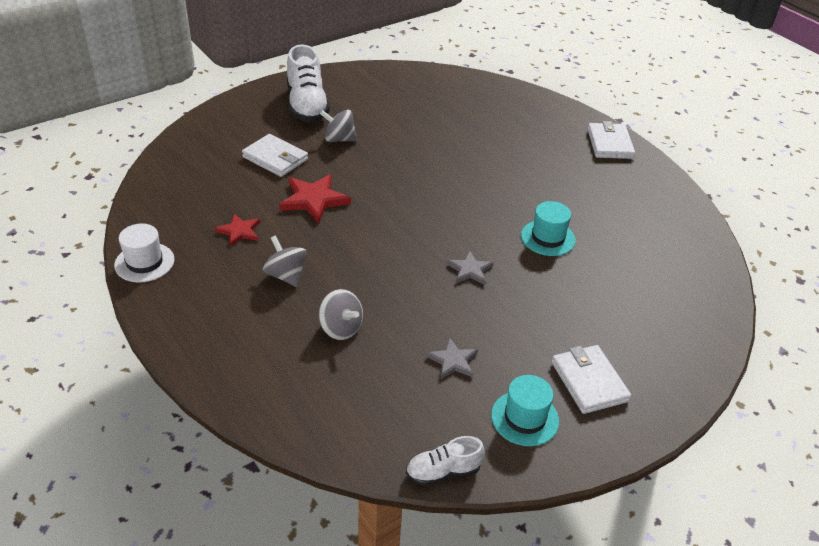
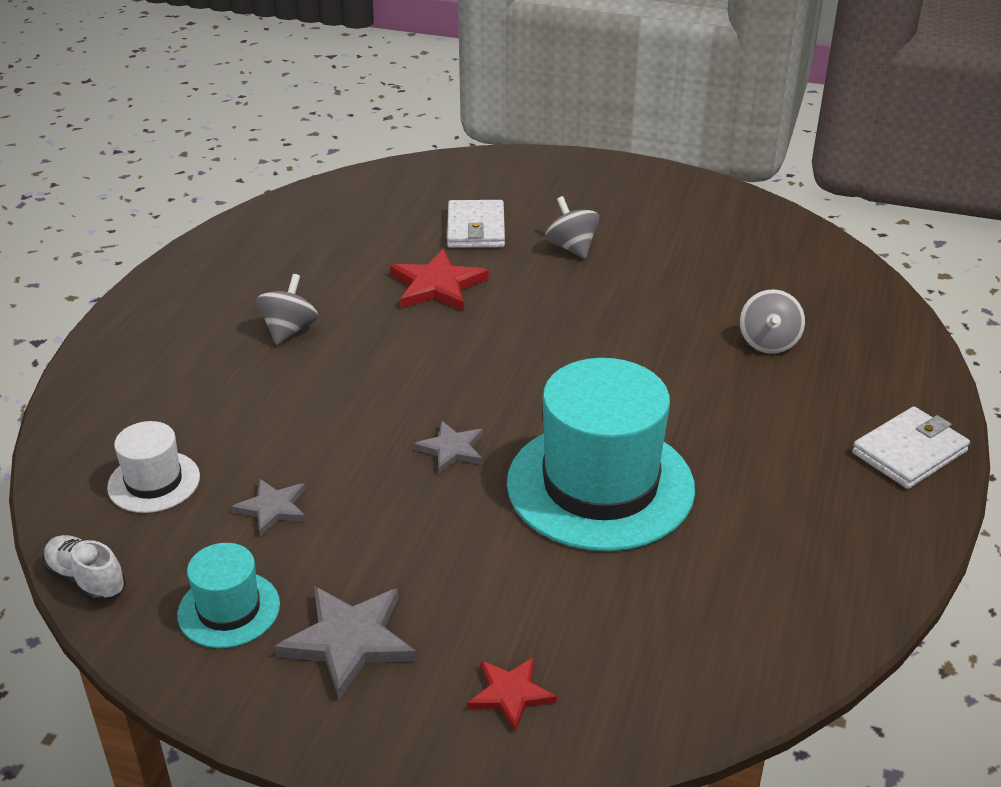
camera: 55 degrees right, 5 degrees down
white hat [114,223,175,282] -> white hat moved to [107,421,200,513]
red star [215,214,260,247] -> red star moved to [467,657,557,732]
white shoe [287,44,330,122] -> none
grey spinning top [319,289,363,340] -> grey spinning top moved to [740,289,805,354]
turquoise hat [521,201,576,256] -> turquoise hat [507,358,695,551], size x2.06
white wallet [552,345,631,414] -> grey star [274,586,417,700]

